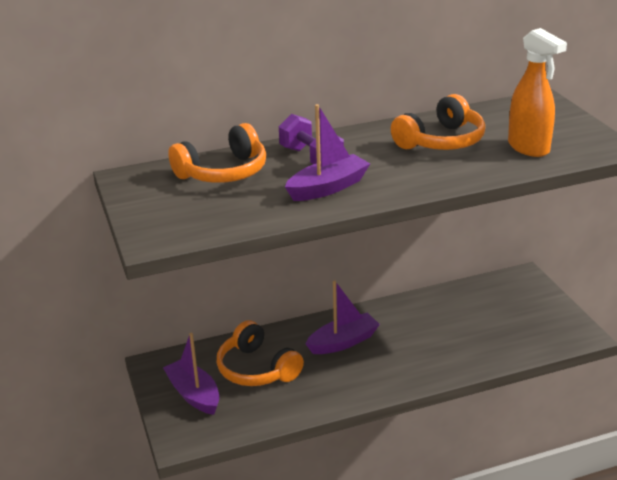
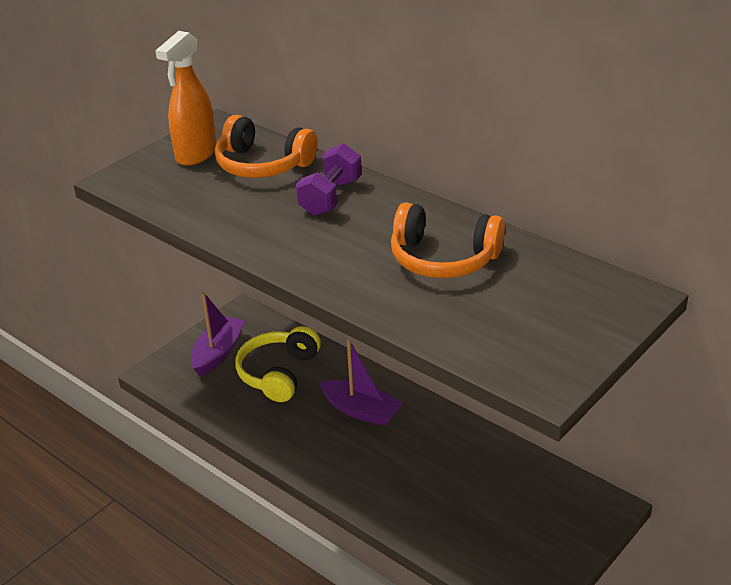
camera: 60 degrees right, 5 degrees up
orange headphones [217,320,304,386] -> yellow headphones [235,326,321,402]
purple boat [285,104,370,201] -> none
orange spray bottle [508,28,567,157] -> orange spray bottle moved to [156,31,216,166]

